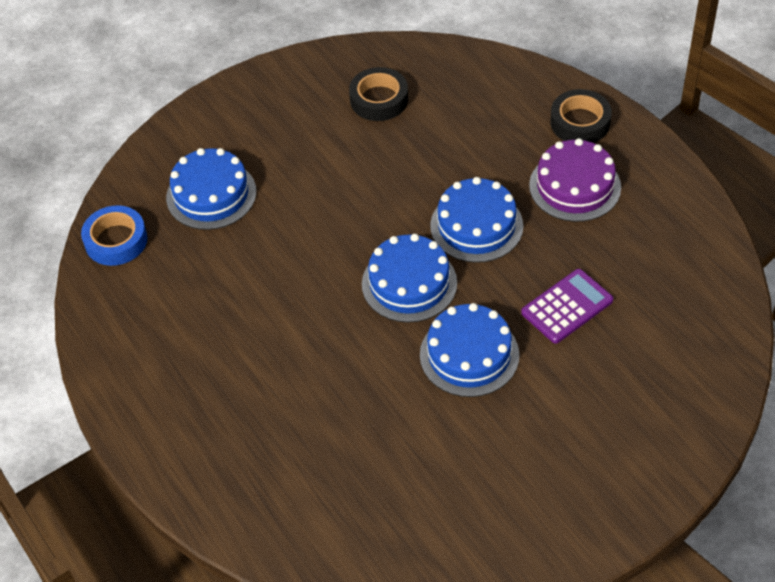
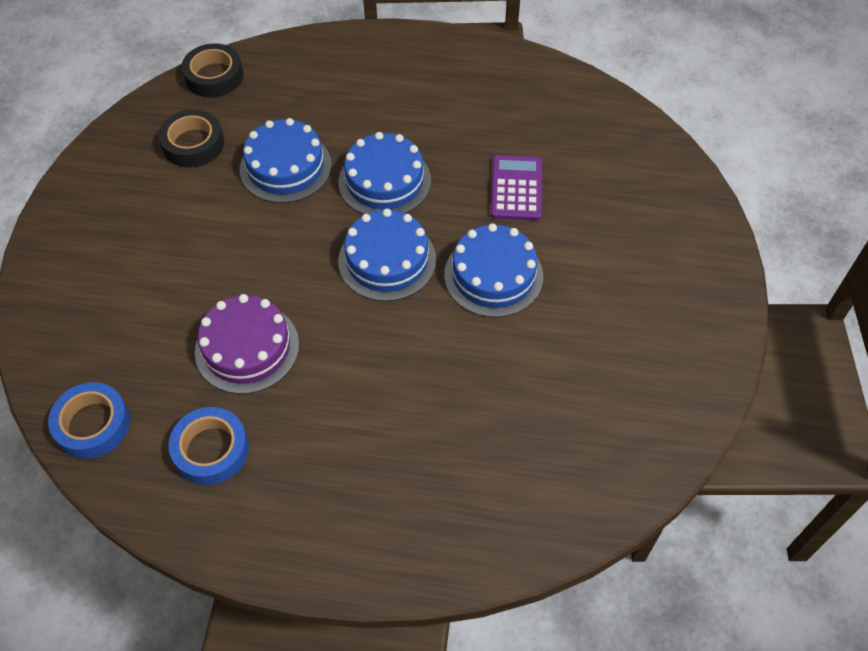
camera: 50 degrees left, 5 degrees up
blue cake [166,148,256,230] -> blue cake moved to [240,118,332,203]
purple cake [529,138,621,222] -> purple cake moved to [195,294,299,394]
black tape [550,89,612,143] -> black tape moved to [181,43,243,98]
none -> blue tape [168,407,249,485]

